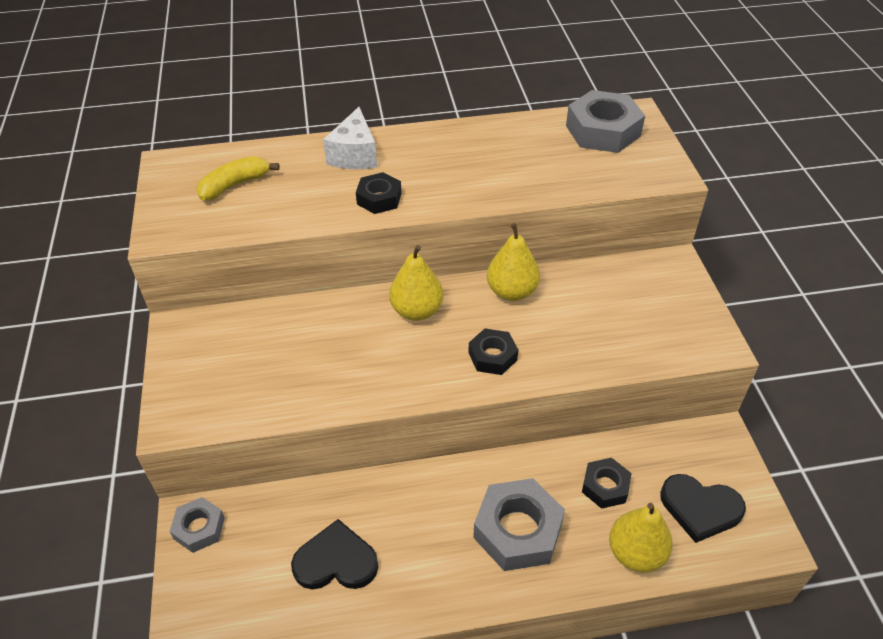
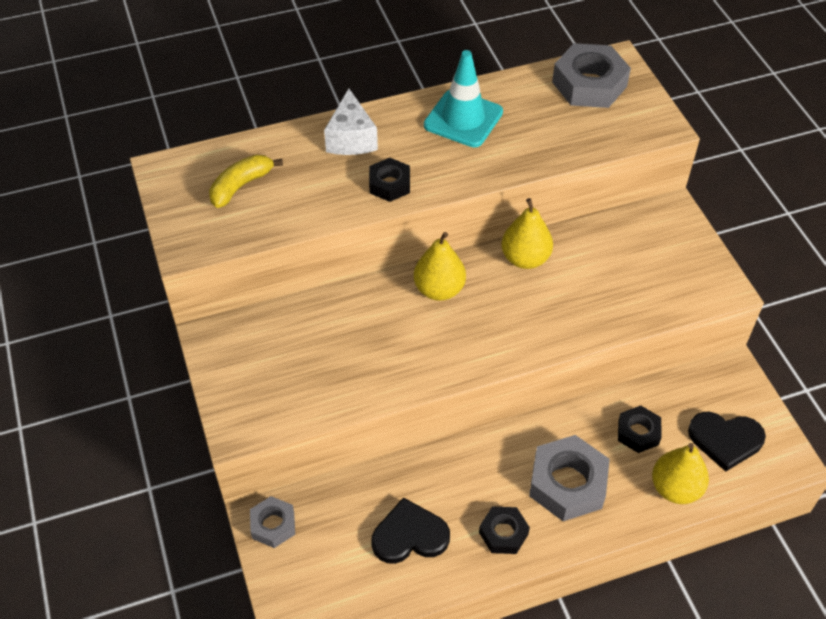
camera: 10 degrees left, 5 degrees up
black nut [468,329,518,375] -> black nut moved to [479,506,530,554]
none -> turquoise traffic cone [424,50,503,147]

